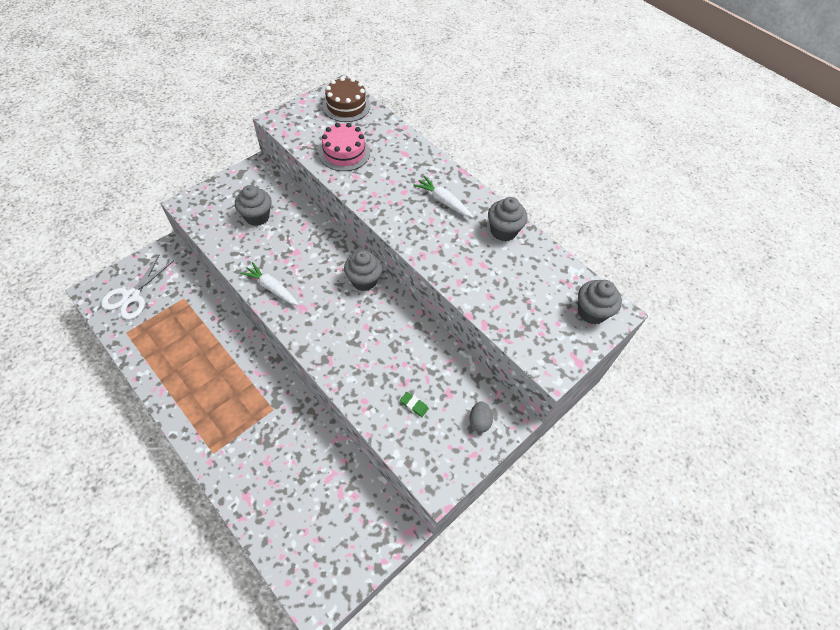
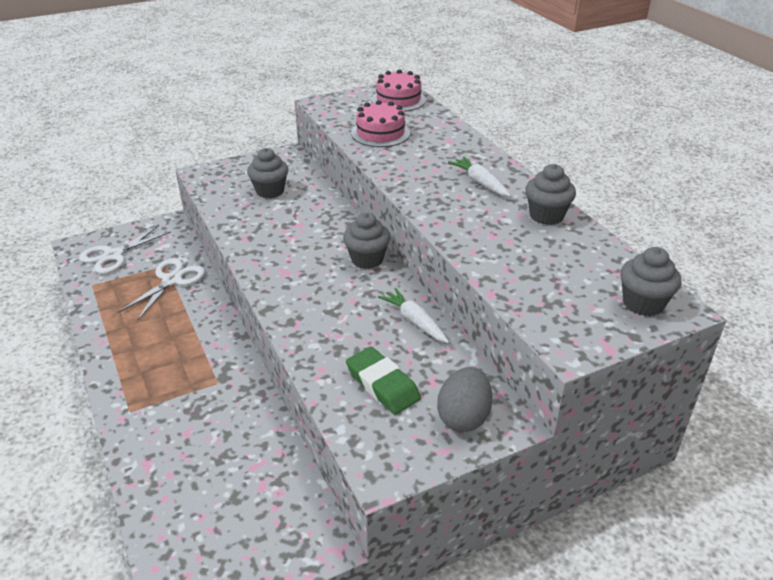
camera: 20 degrees right, 20 degrees down
white carrot [240,262,299,306] -> white carrot moved to [378,288,449,343]
brown cake [322,77,370,122] -> pink cake [372,69,426,112]
green eraser [400,392,429,417] -> green eraser [346,347,421,415], size x2.15
grey egg [469,401,493,433] -> grey egg [437,367,493,432], size x1.66
none -> white scissors [118,258,206,320]

